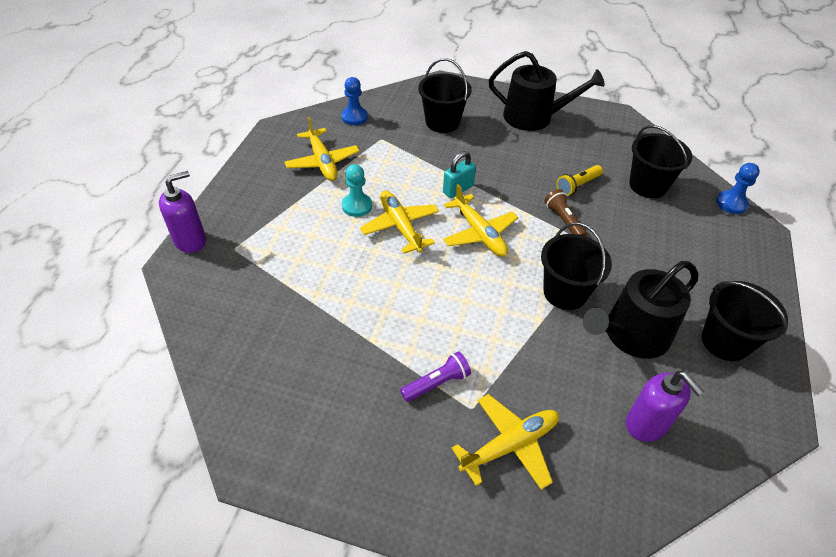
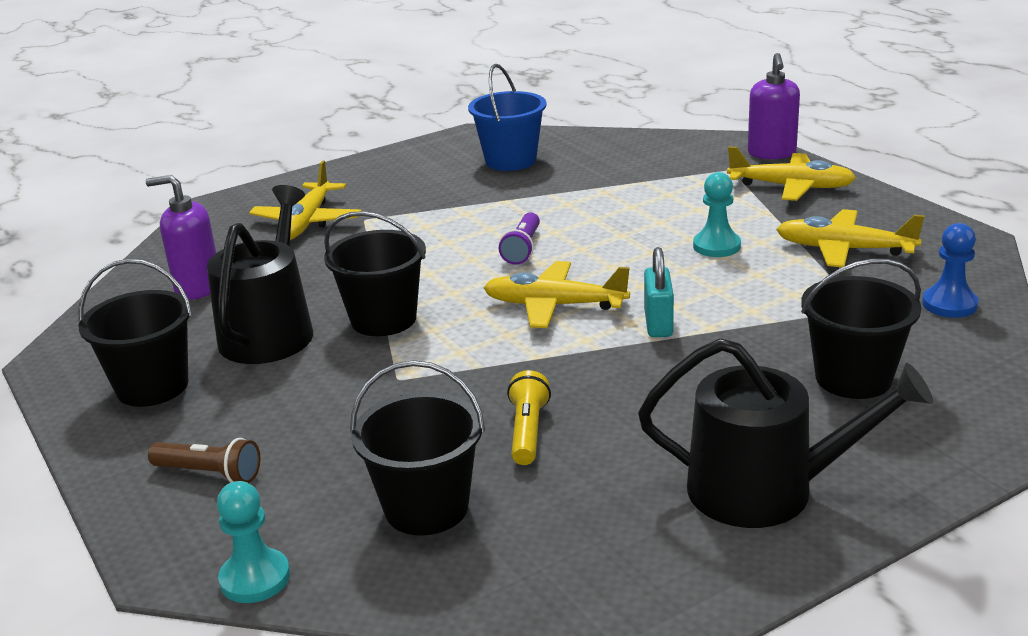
camera: 135 degrees right, 20 degrees down
yellow plane [360,191,439,254] -> yellow plane moved to [727,146,856,201]
purple flashlight [400,351,471,402] -> purple flashlight moved to [499,212,540,265]
black watering can [489,51,605,131] -> black watering can turned 135 degrees counterclockwise [638,338,933,528]
brown flashlight [545,189,587,236] -> brown flashlight moved to [148,438,260,483]
blue pawn [716,163,760,214] -> turquoise pawn [217,481,290,603]
none -> blue bucket [468,64,547,171]

